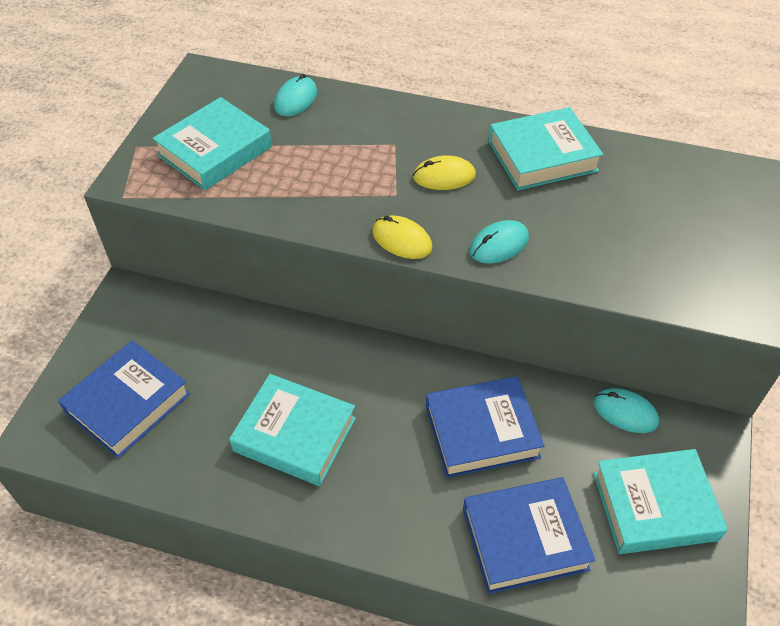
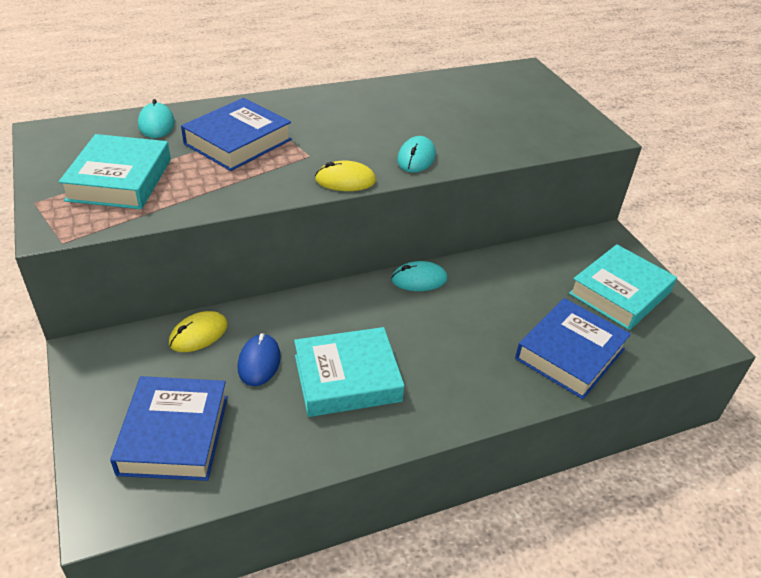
camera: 40 degrees left, 10 degrees down
yellow mouse [413,156,476,190] -> yellow mouse moved to [169,311,228,352]
blue book [426,376,545,478] -> blue book moved to [181,98,292,171]
turquoise book [488,107,603,190] -> none
turquoise mouse [594,388,659,433] -> turquoise mouse moved to [391,261,447,291]
none -> blue mouse [238,333,281,386]

